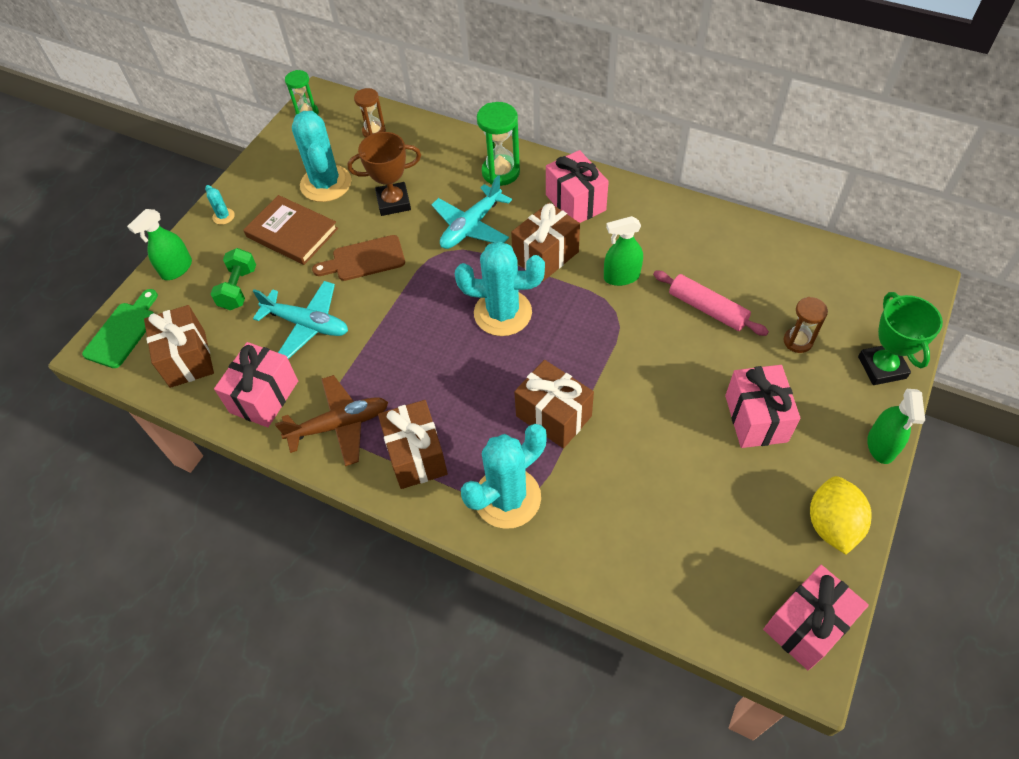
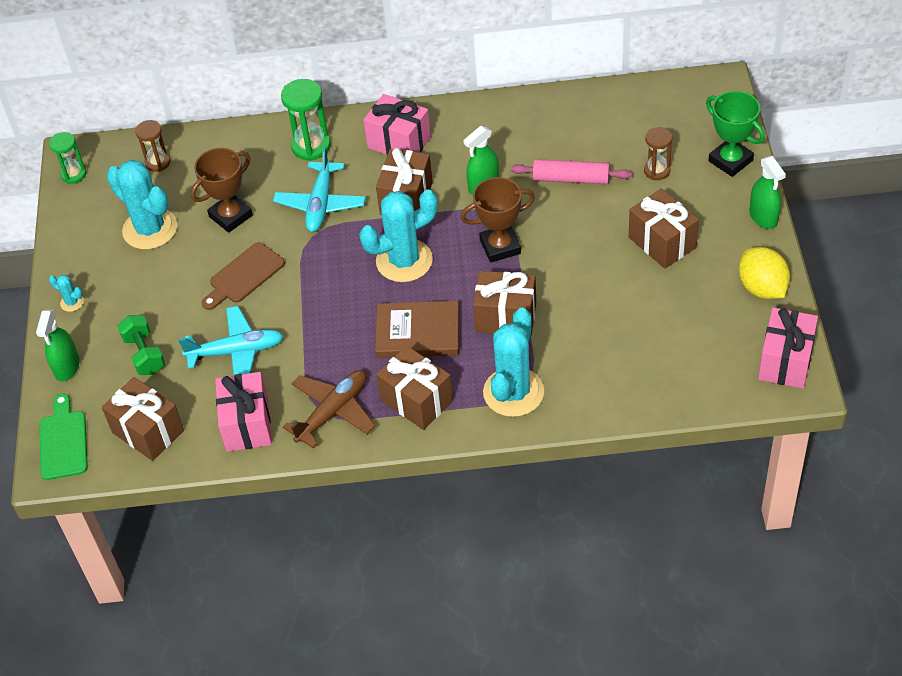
camera: 30 degrees left, 5 degrees down
brown book [244,195,338,265] -> brown book moved to [375,301,459,358]
pink gift [725,365,801,448] -> brown gift [629,188,699,269]
none -> brown trophy [461,177,535,263]

